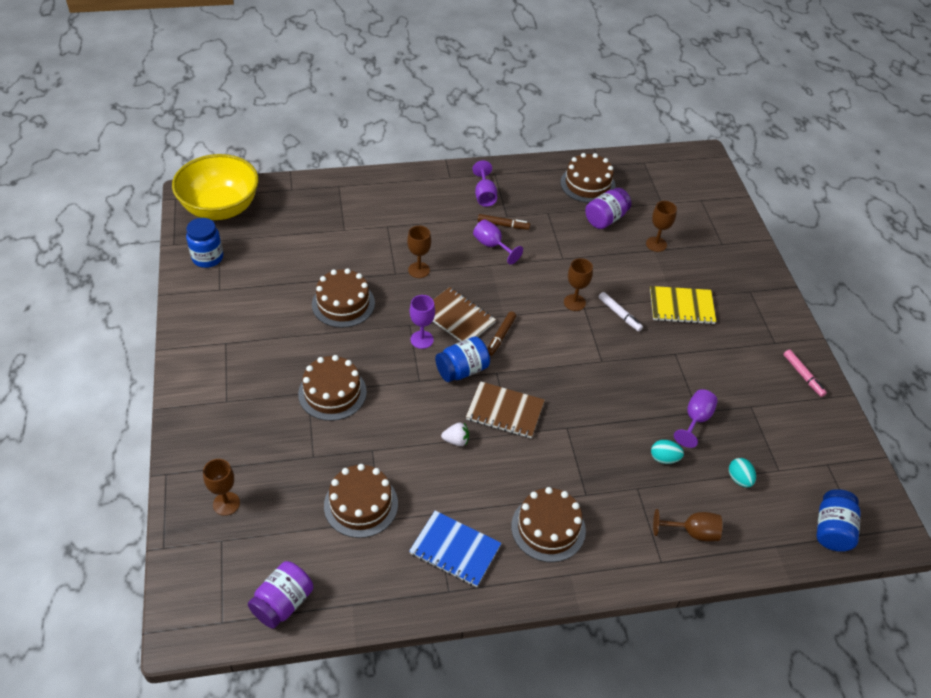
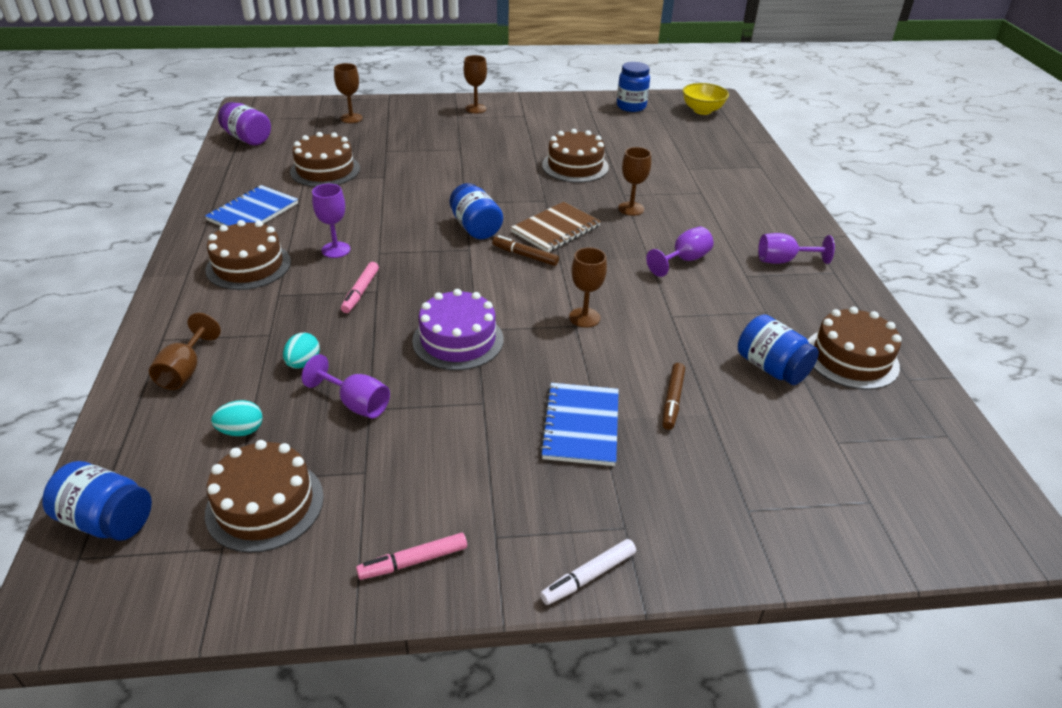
camera: 95 degrees right, 10 degrees down
yellow bowl [172,154,259,220] -> yellow bowl [682,83,729,115], size x0.55
brown cake [298,355,367,421] -> brown cake moved to [205,440,324,553]
purple goblet [410,295,435,349] -> purple goblet moved to [312,184,350,258]
white strawberry [441,423,469,446] -> none
brown notebook [466,381,545,438] -> none
brown marker [478,214,530,230] -> brown marker moved to [662,363,685,430]
purple jar [585,188,631,229] -> blue jar [738,314,819,385]
white marker [599,292,643,332] -> white marker moved to [540,539,636,605]
brown goblet [646,201,677,252] -> brown goblet moved to [464,55,487,113]
yellow notebook [650,286,716,325] -> blue notebook [540,383,619,466]
none -> pink marker [341,262,379,313]
none -> purple cake [412,289,504,370]

